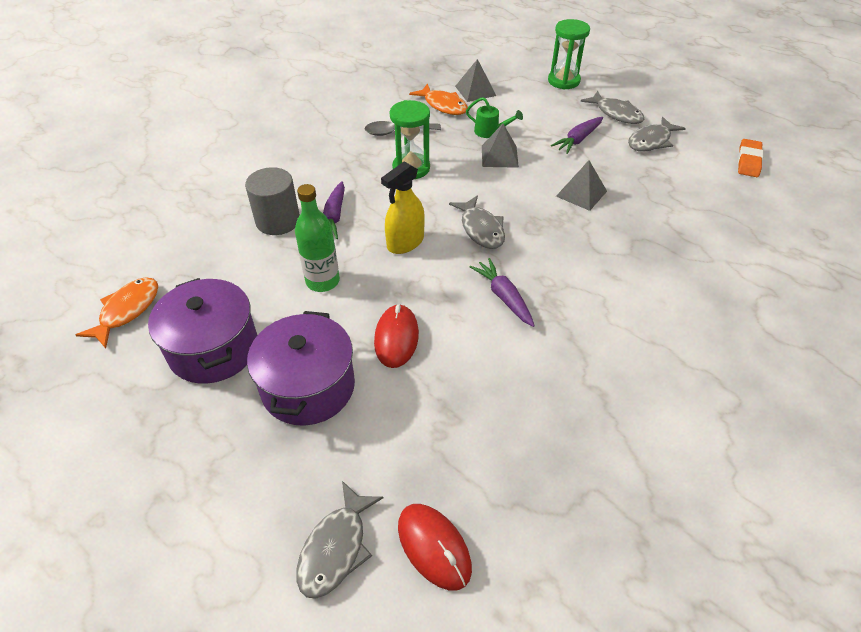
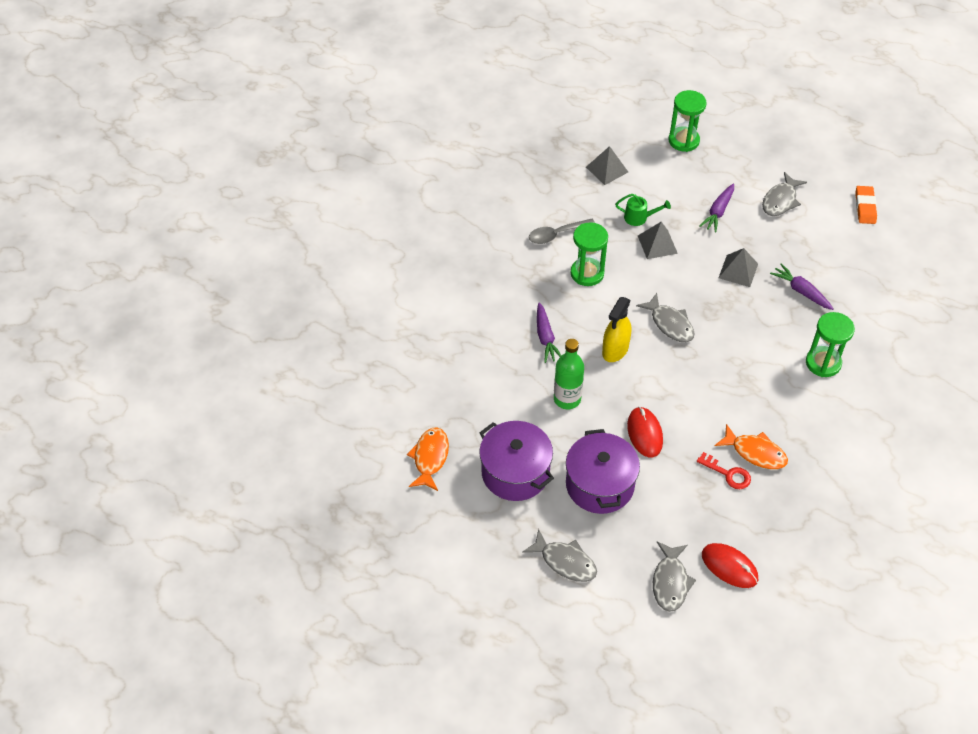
camera: 15 degrees left, 5 degrees up
grey cylinder [245,167,300,235] -> none
orange fish [409,83,468,115] -> orange fish moved to [715,424,788,469]
purple carrot [470,258,535,327] -> purple carrot moved to [770,264,834,310]
grey fish [581,91,644,124] -> grey fish moved to [522,529,597,582]
none -> red key [697,452,751,489]
none -> green hourglass [806,312,855,377]

